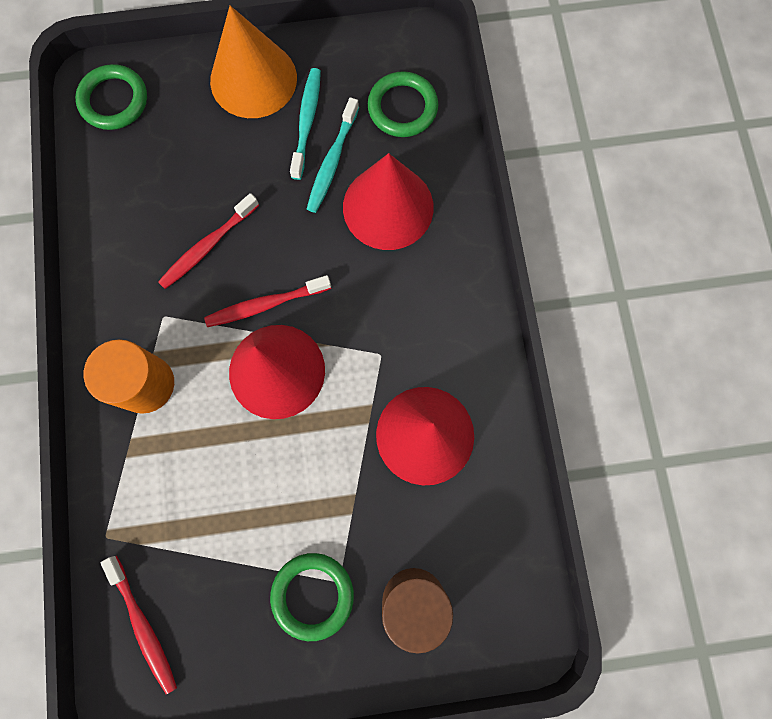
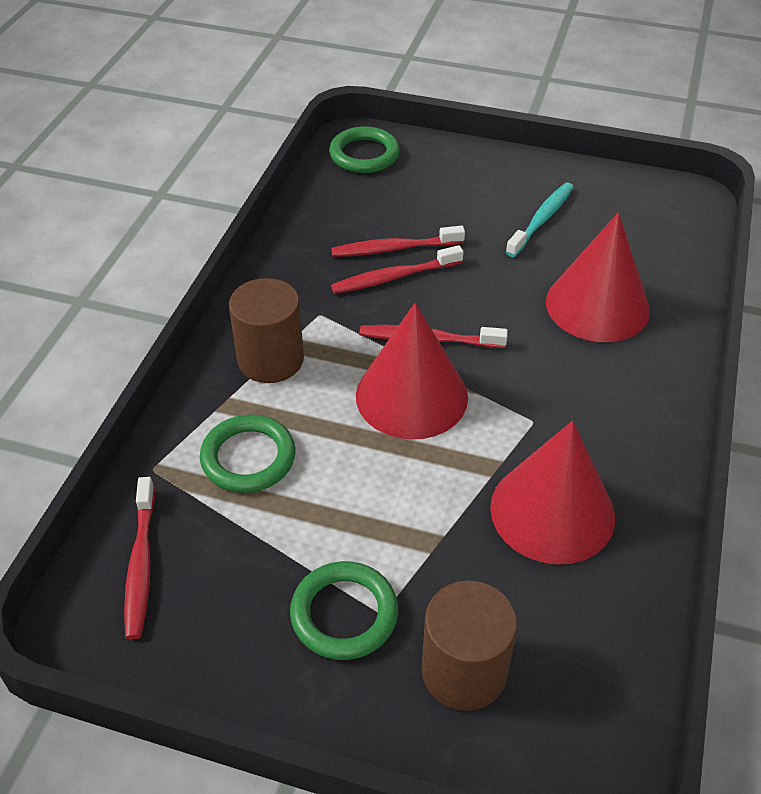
camera: 25 degrees right, 30 degrees down
orange cylinder [84,339,174,414] -> brown cylinder [229,278,304,383]
orange cone [210,6,297,118] -> none
turquoise toothbrush [307,97,359,213] -> none
green ring [368,71,438,137] -> green ring moved to [200,414,296,493]
none -> red toothbrush [331,226,465,257]

